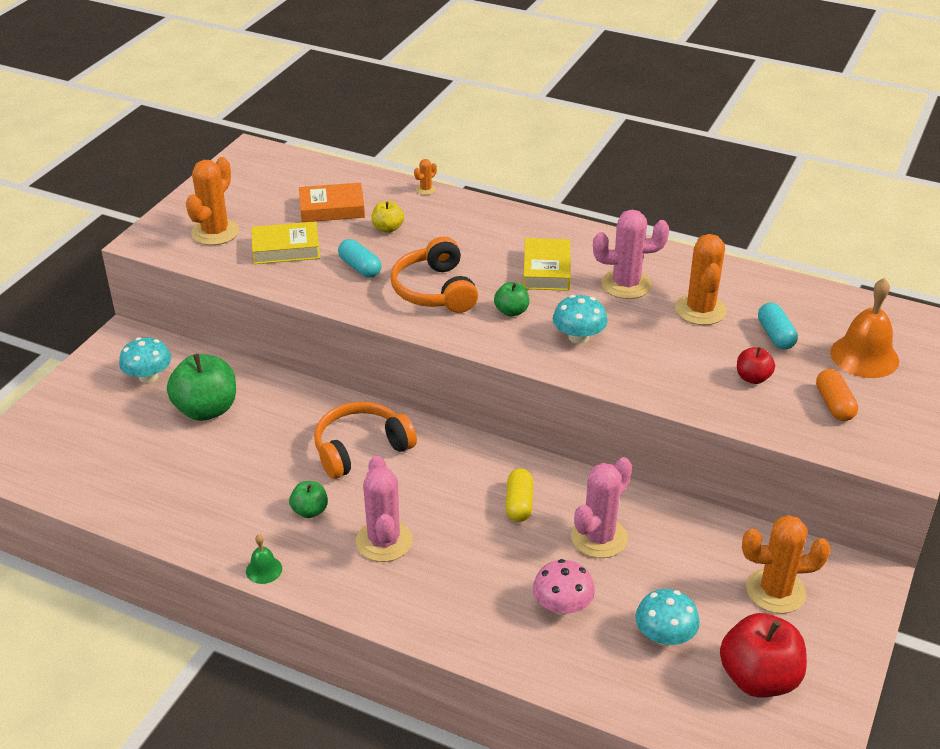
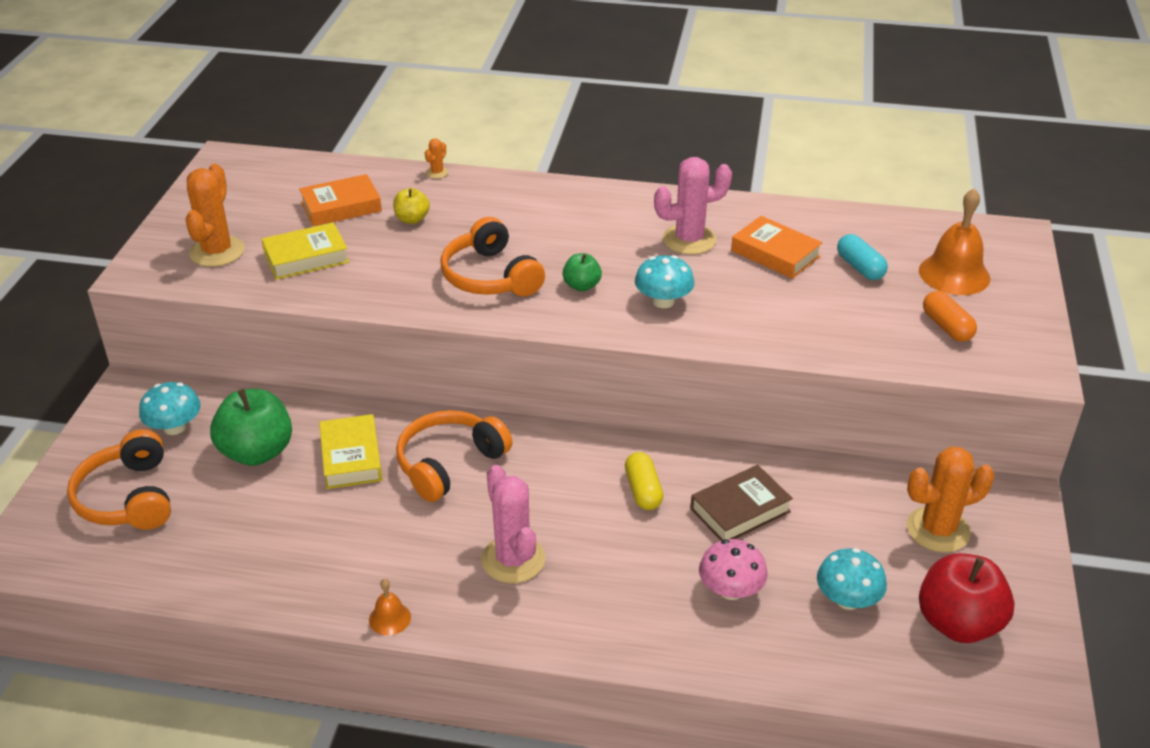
camera: 15 degrees left, 0 degrees up
green bell [246,534,282,584] -> orange bell [369,579,411,635]
green apple [289,481,328,518] -> none
turquoise capsule [338,239,382,278] -> none
yellow book [523,238,571,291] -> yellow book moved to [319,414,382,489]
pink cactus [571,457,632,558] -> brown book [690,465,793,541]
orange cactus [675,234,727,325] -> orange book [731,216,822,279]
red apple [737,347,775,384] -> none
none -> orange headphones [67,429,171,530]

